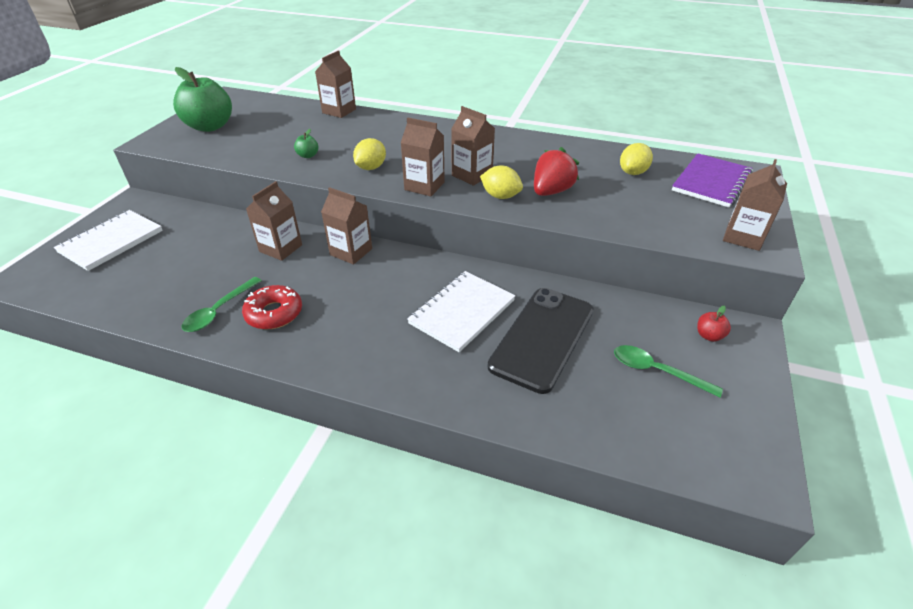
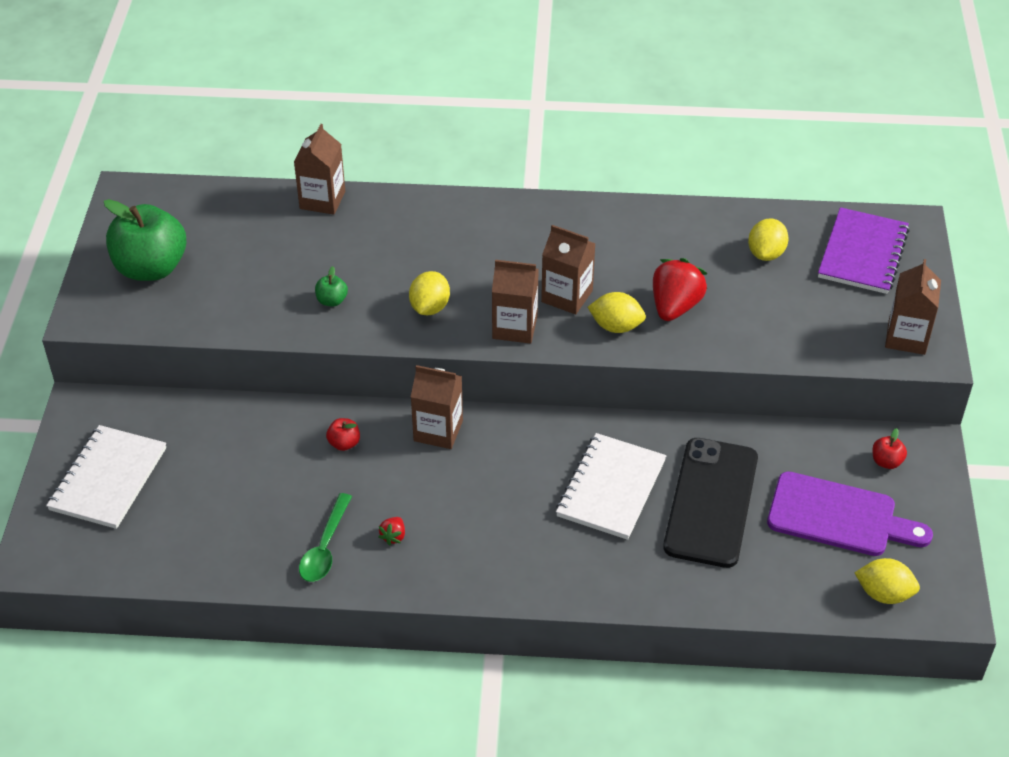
camera: 15 degrees left, 5 degrees up
red donut [242,285,302,329] -> red strawberry [378,517,405,546]
brown carton [246,181,302,261] -> red apple [326,418,360,451]
green spoon [614,345,723,398] -> purple cutting board [767,471,933,556]
none -> yellow lemon [855,558,920,604]

